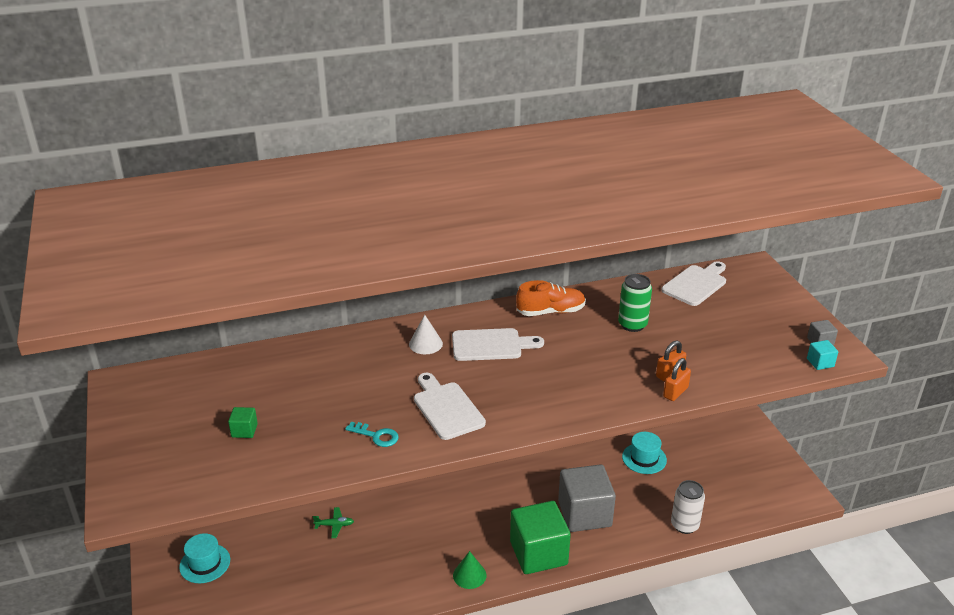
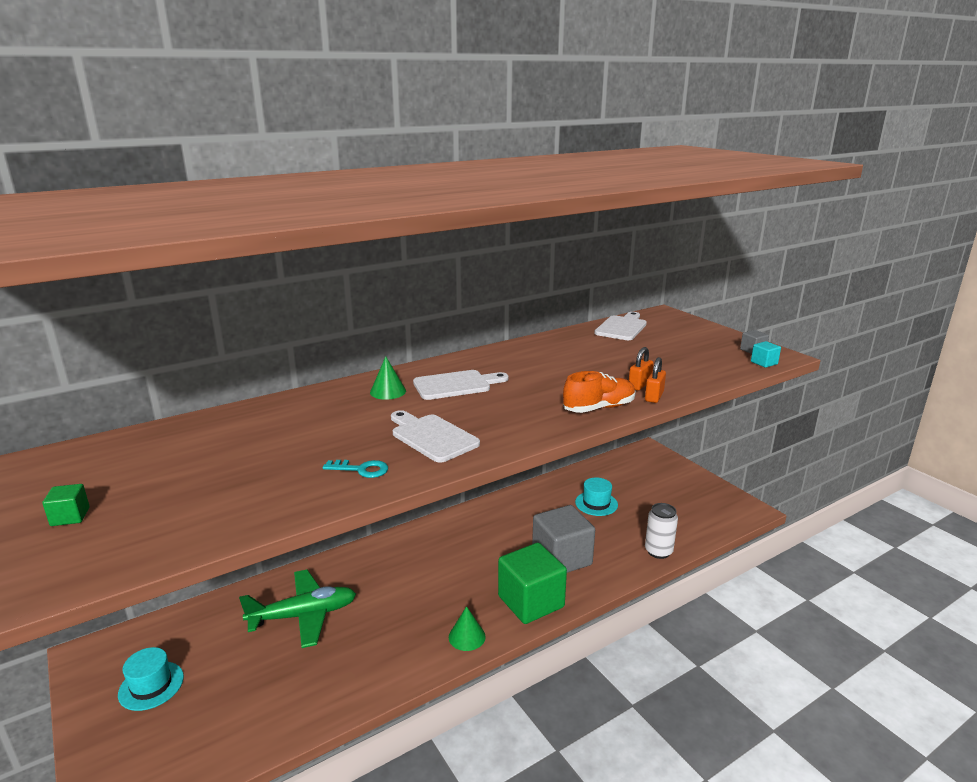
camera: 15 degrees left, 10 degrees down
green cube [228,407,258,438] -> green cube moved to [42,484,90,526]
green plane [313,507,354,538] -> green plane [239,570,356,648], size x2.44
white cone [409,315,443,354] -> green cone [370,356,406,400]
orange shoe [516,280,586,316] -> orange shoe moved to [563,371,636,413]
green can [618,274,652,332] -> none

